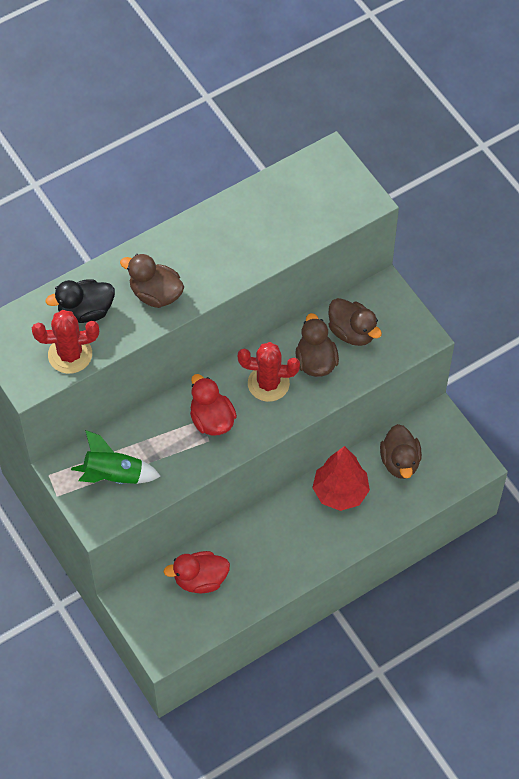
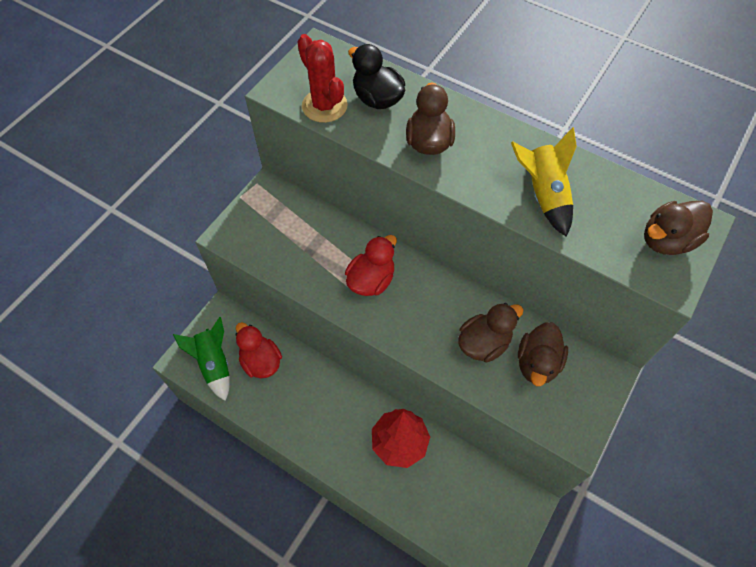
camera: 65 degrees right, 0 degrees up
green rocket [71,430,161,484] -> green rocket moved to [173,317,230,401]
red cactus [238,342,300,402] -> none
brown duck [380,424,422,479] -> brown duck moved to [644,201,713,255]
none -> yellow rocket [511,127,577,237]

